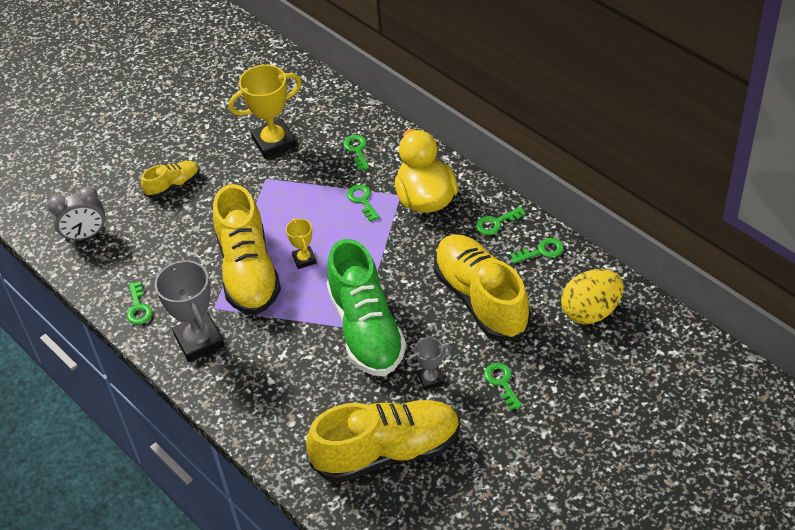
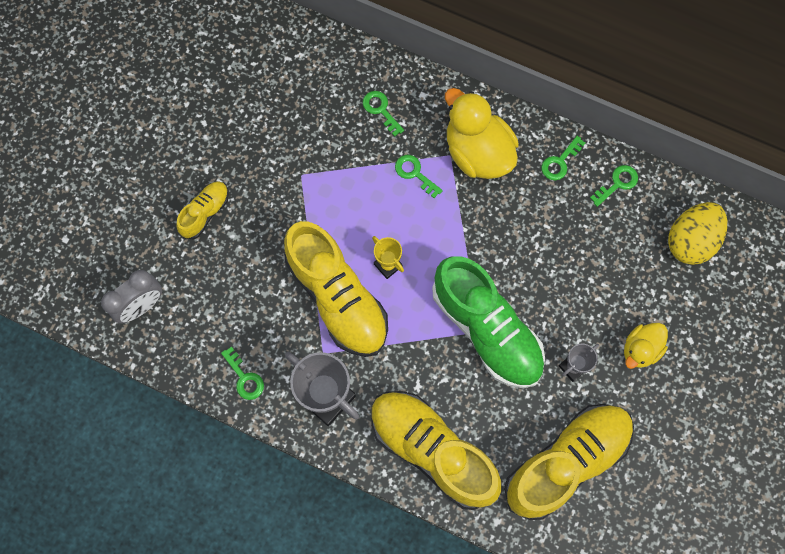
camera: 25 degrees left, 25 degrees up
yellow trophy [228,65,302,159] -> none
yellow shoe [434,234,531,341] -> yellow shoe moved to [371,391,501,510]
green key [484,363,522,411] -> yellow duck [624,323,668,369]

